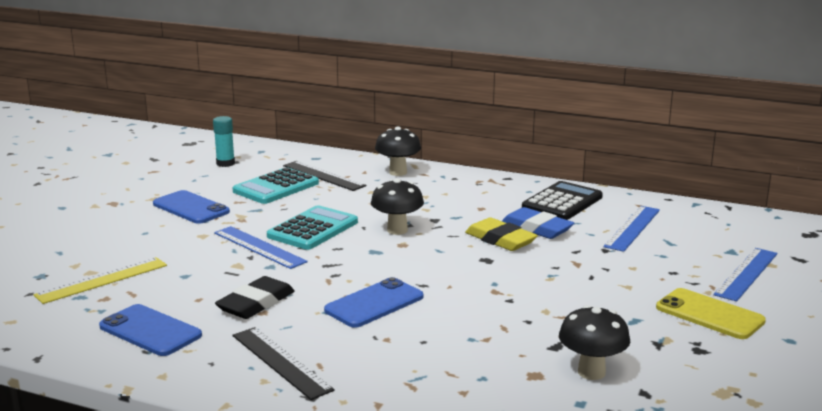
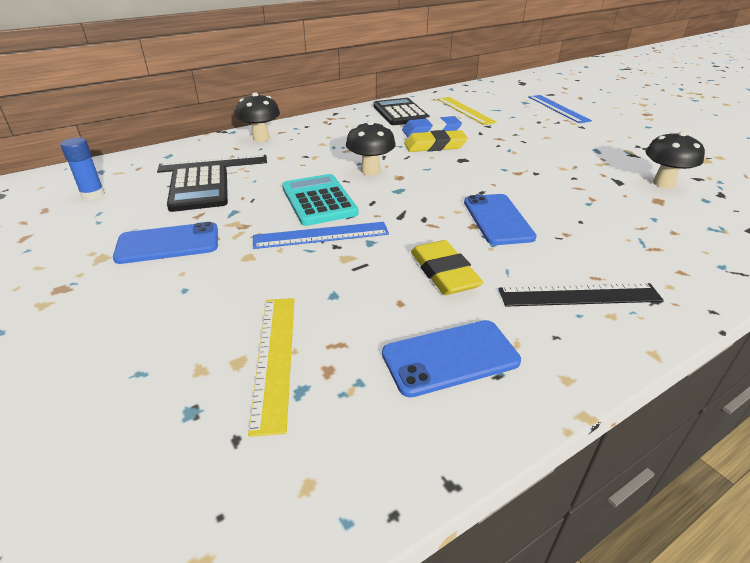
camera: 55 degrees left, 15 degrees up
turquoise glue stick [213,116,235,167] -> blue glue stick [60,138,105,200]
black eraser [215,276,295,319] -> yellow eraser [411,240,484,295]
turquoise calculator [233,167,319,204] -> black calculator [167,165,228,212]
blue ruler [603,206,660,252] -> yellow ruler [437,97,497,125]
yellow phone [656,288,766,339] -> none

